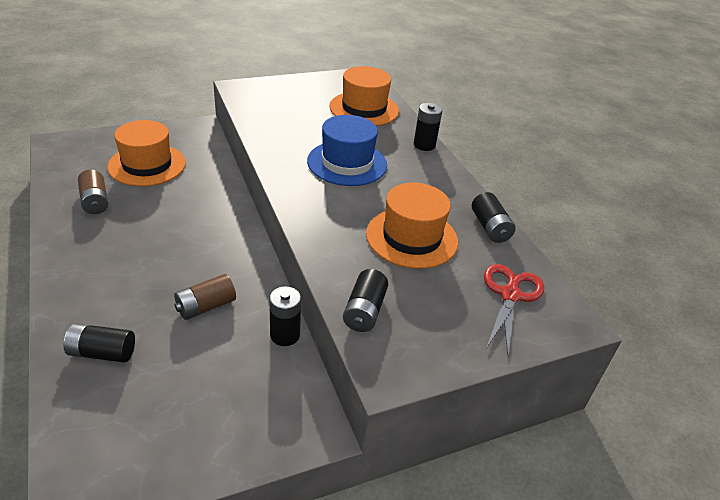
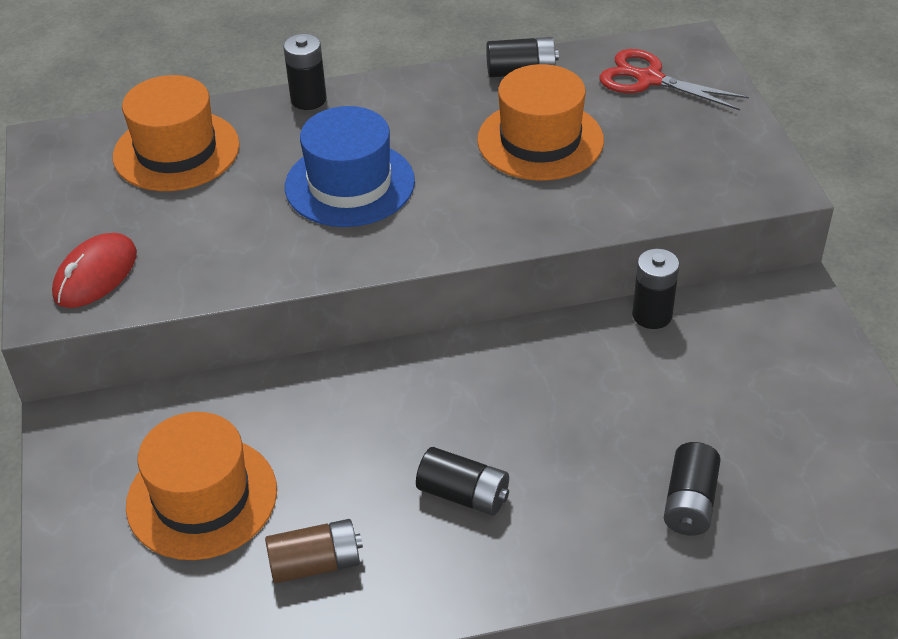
camera: 75 degrees left, 5 degrees up
brown battery [174,274,236,320] -> none
black battery [343,269,388,332] -> black battery moved to [416,447,509,516]
none -> red mouse [52,233,137,308]

